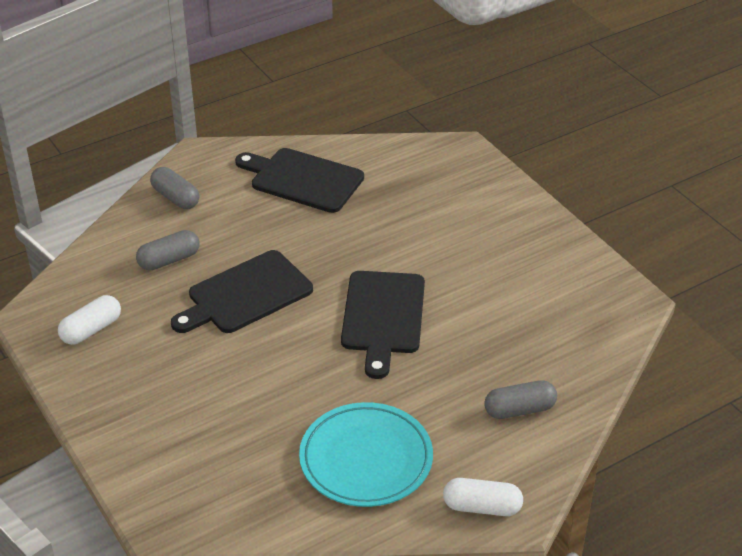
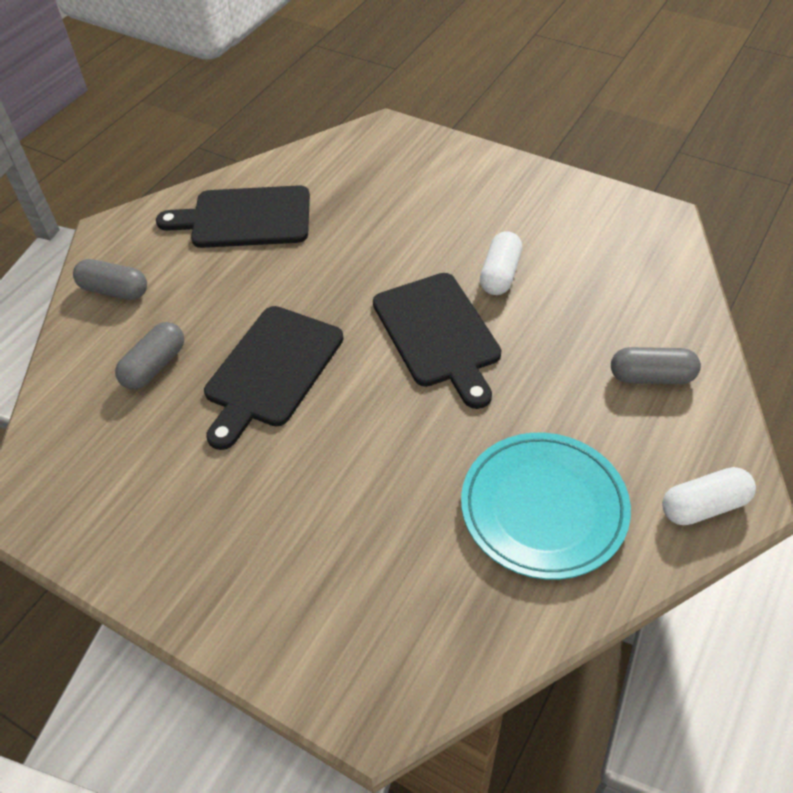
camera: 25 degrees left, 10 degrees up
white capsule [58,295,121,345] -> white capsule moved to [480,231,522,295]
grey capsule [484,380,557,419] -> grey capsule turned 45 degrees clockwise [611,347,701,384]

